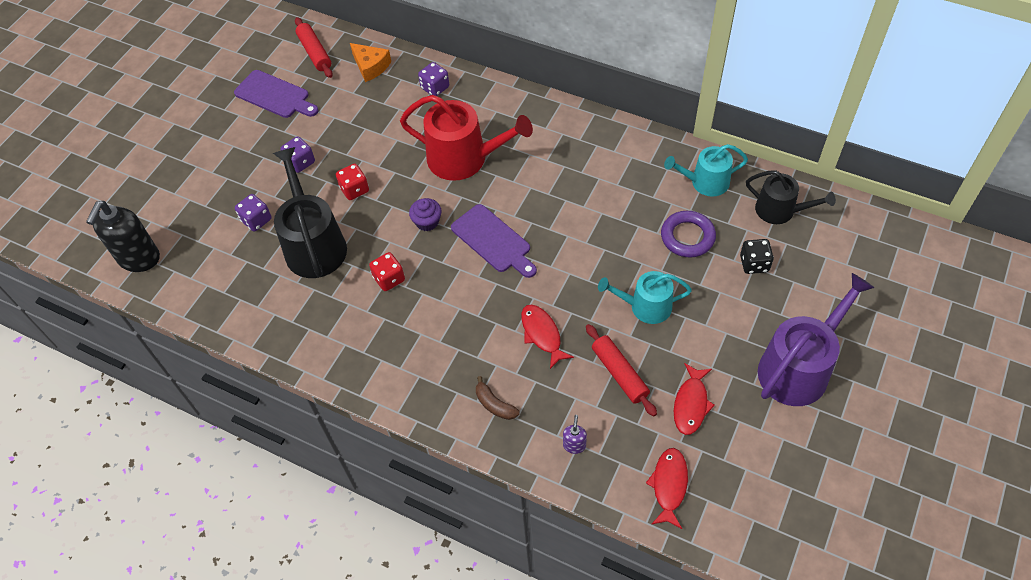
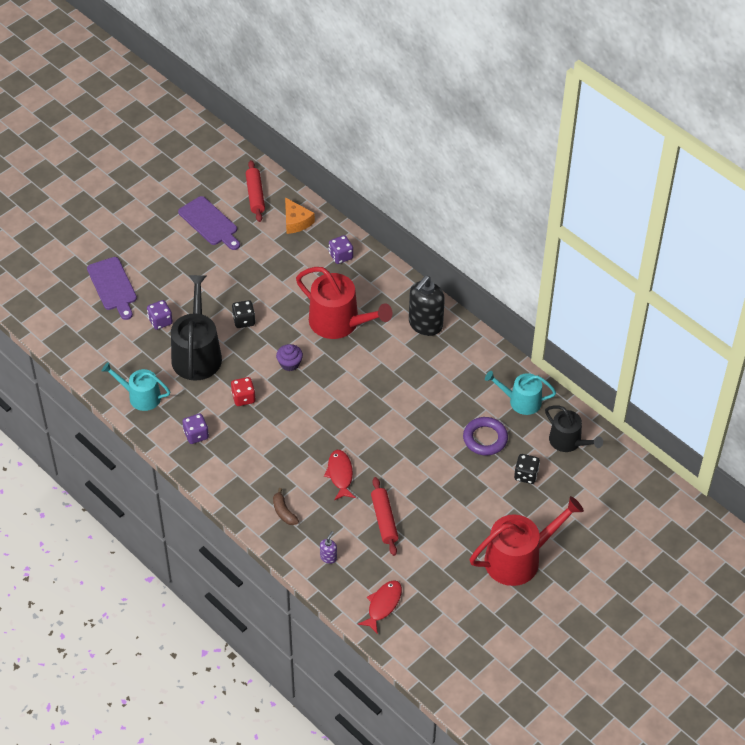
camera: 15 degrees right, 5 degrees down
black soap dispenser [86,201,160,272] -> black soap dispenser moved to [409,276,445,336]
purple dice [280,136,315,173] -> purple dice moved to [183,413,209,444]
red dice [336,164,369,200] -> black dice [232,300,255,328]
purple cutting board [451,204,537,278] -> purple cutting board moved to [87,257,137,320]
turquoise watering can [598,271,692,324] -> turquoise watering can moved to [102,362,170,411]
red fish [674,363,715,435] -> none
purple watering can [758,273,874,406] -> red watering can [470,496,584,586]

